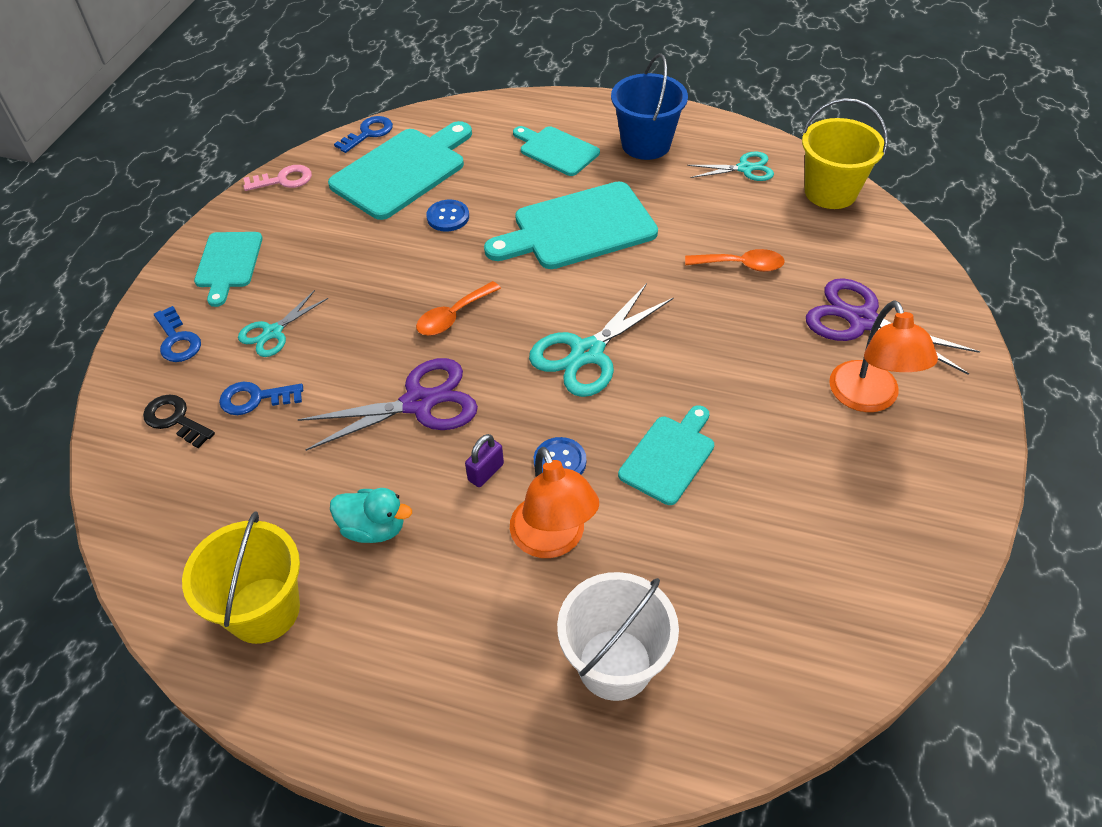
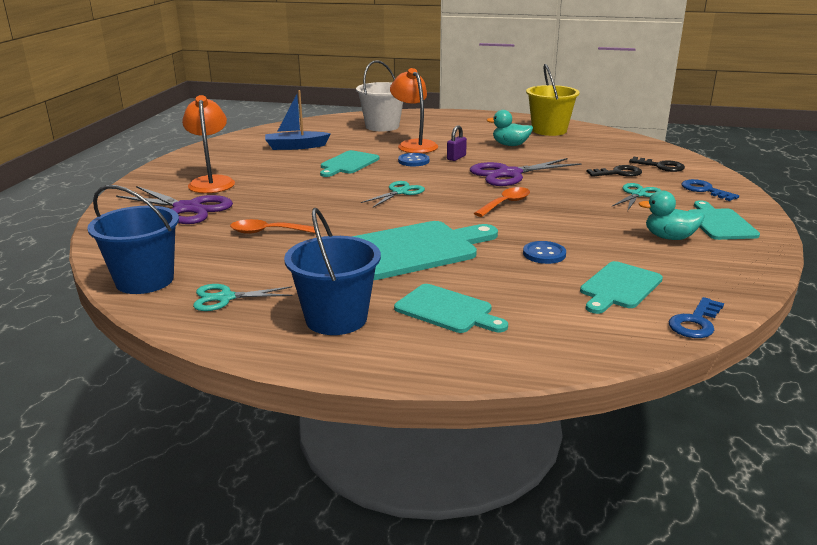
camera: 175 degrees right, 25 degrees down
blue key [219,382,303,415] -> black key [587,165,642,177]
pink key [243,165,312,191] -> none
turquoise cutting board [328,121,472,220] -> turquoise cutting board [580,261,663,314], size x0.59
turquoise scissors [529,283,674,397] -> turquoise scissors [361,181,425,207], size x0.60
yellow bucket [802,98,888,209] -> blue bucket [87,185,179,294]
none -> blue boat [265,90,331,150]
none -> turquoise duck [639,191,705,240]

